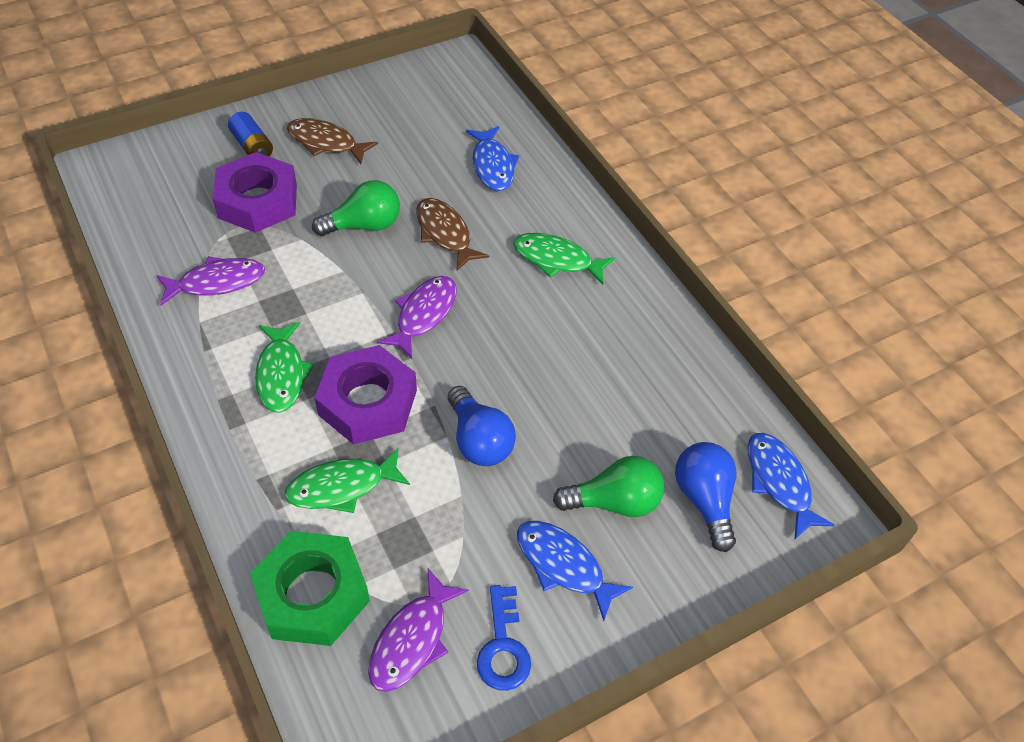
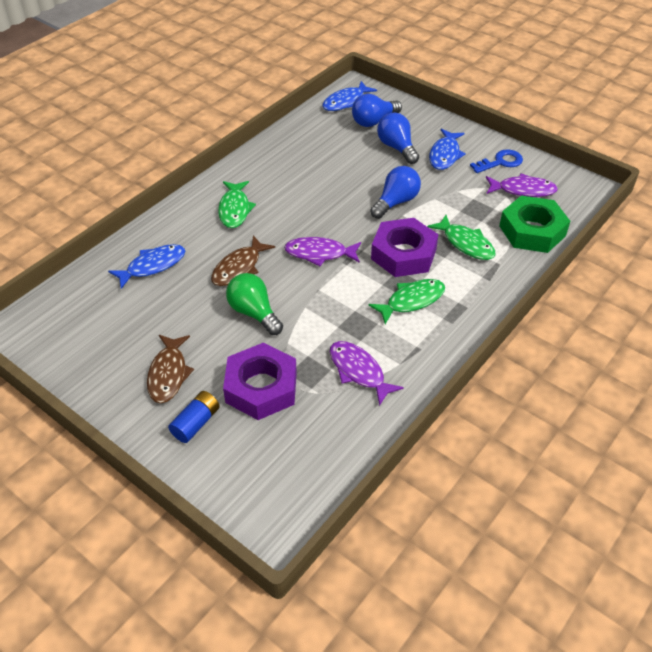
camera: 110 degrees left, 5 degrees down
green light bulb [553,456,664,517] -> blue light bulb [377,112,419,164]

